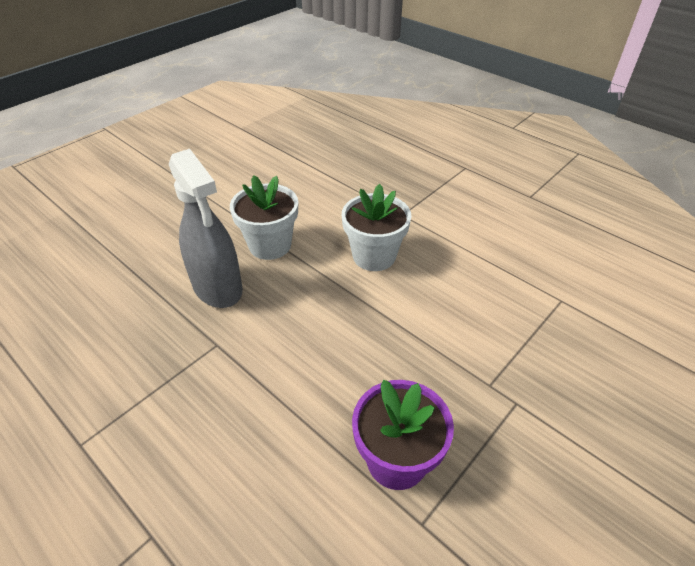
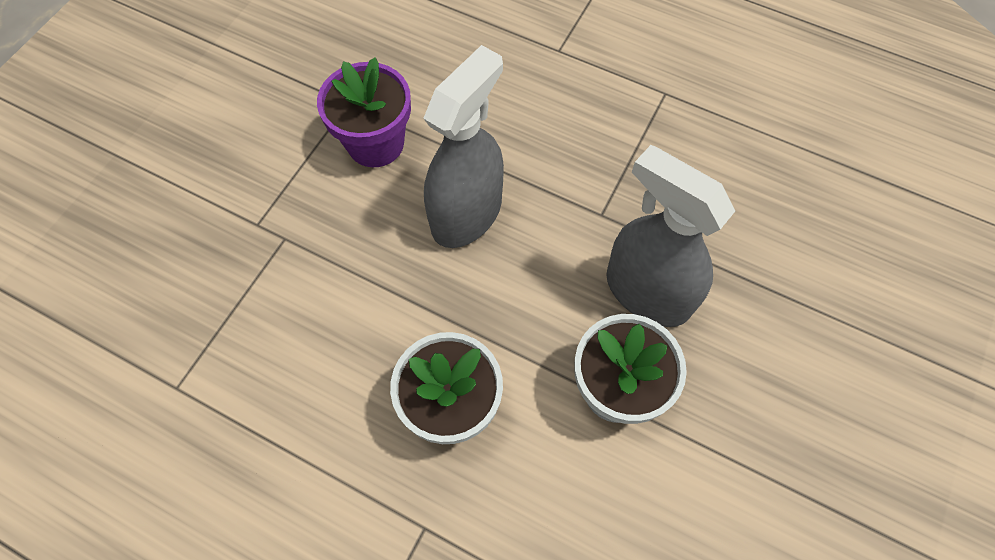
camera: 165 degrees right, 20 degrees up
none -> grey spray bottle [423,45,504,248]

